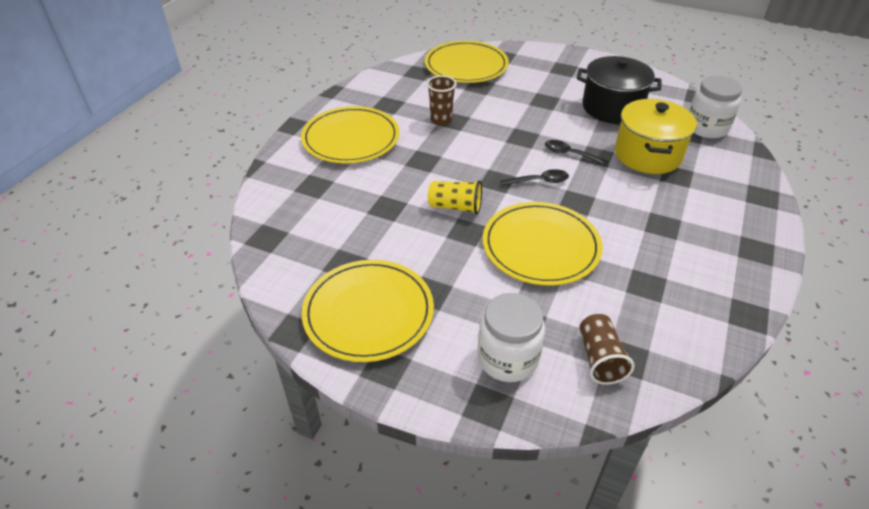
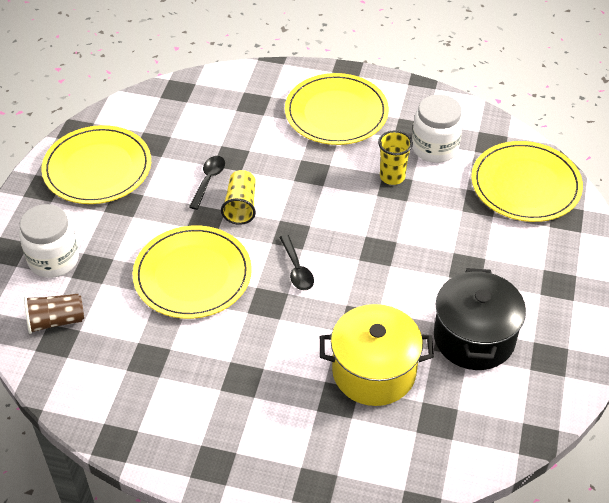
camera: 80 degrees right, 5 degrees up
brown cup [427,75,457,126] -> yellow cup [378,131,413,185]
black spoon [545,140,609,166] -> black spoon moved to [189,156,225,210]
white jar [689,76,742,138] -> white jar moved to [412,94,463,163]

